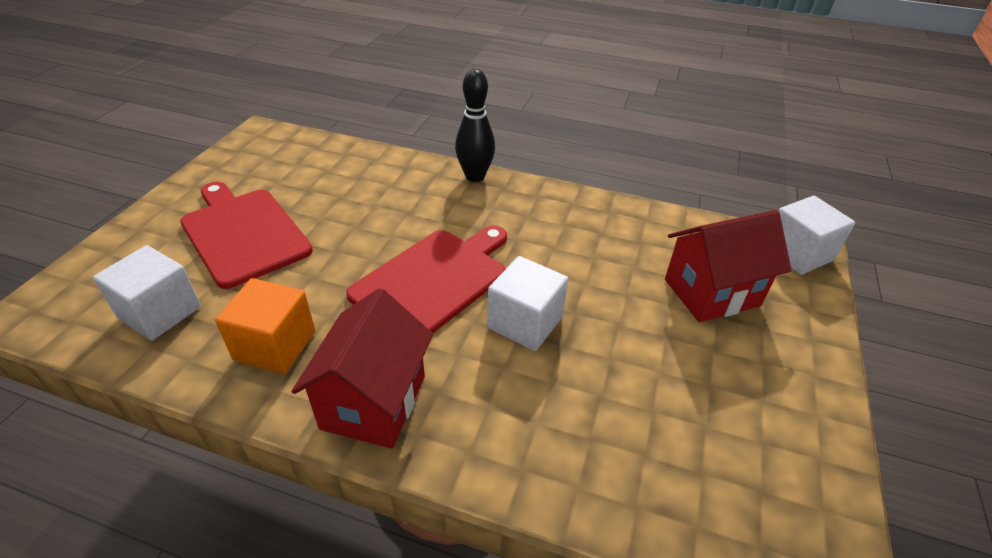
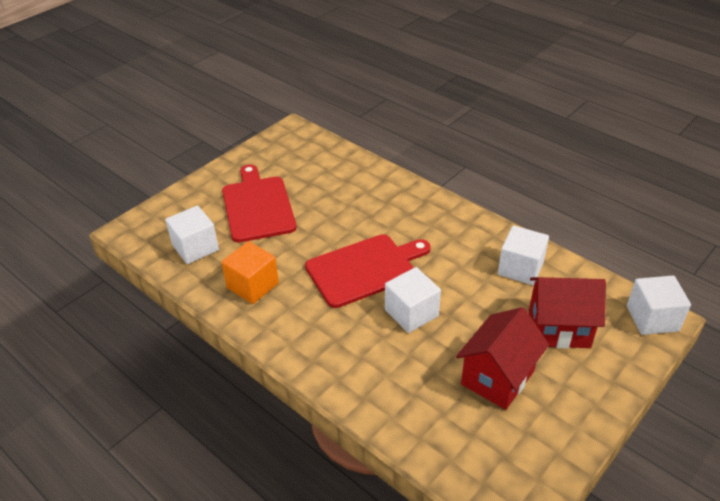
camera: 25 degrees right, 0 degrees up
red house [291,288,433,448] -> red house moved to [456,307,549,410]
black bowling pin [455,69,495,182] -> none
none -> white cube [498,226,549,285]

